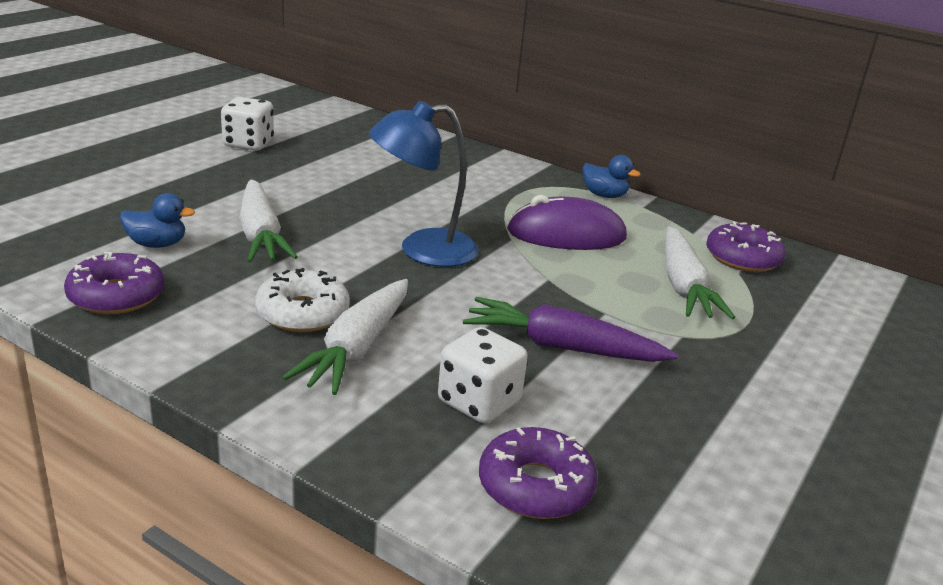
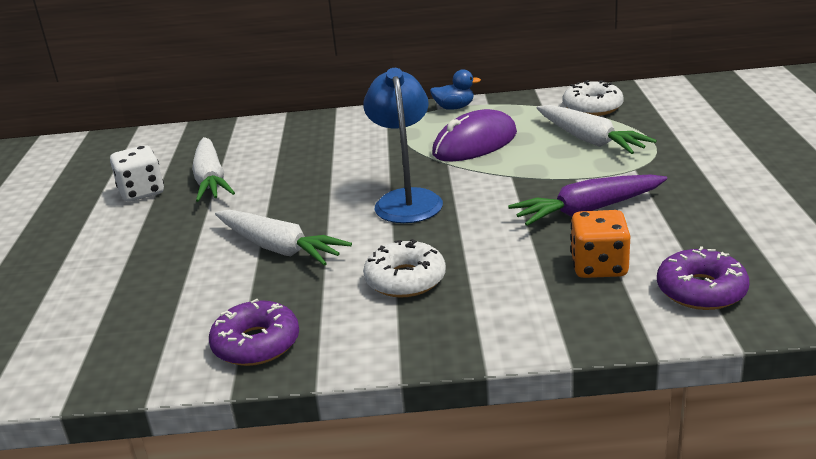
camera: 30 degrees left, 0 degrees up
blue duck [120,193,195,248] -> none
white carrot [282,279,408,395] -> white carrot moved to [192,137,235,202]
blue lamp [369,101,479,267] -> blue lamp turned 135 degrees clockwise [363,68,443,223]
white dice [438,327,528,424] -> orange dice [570,210,630,278]
purple donut [706,221,786,272] -> white donut [563,80,624,116]

